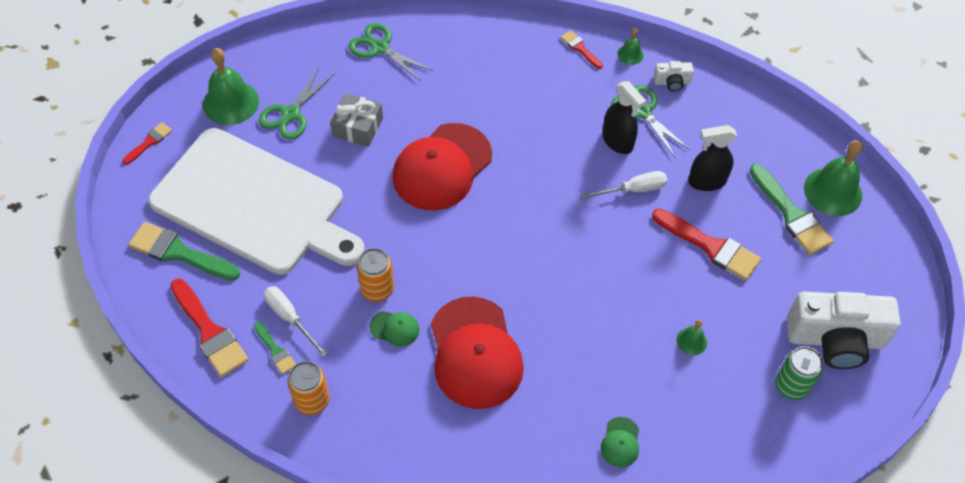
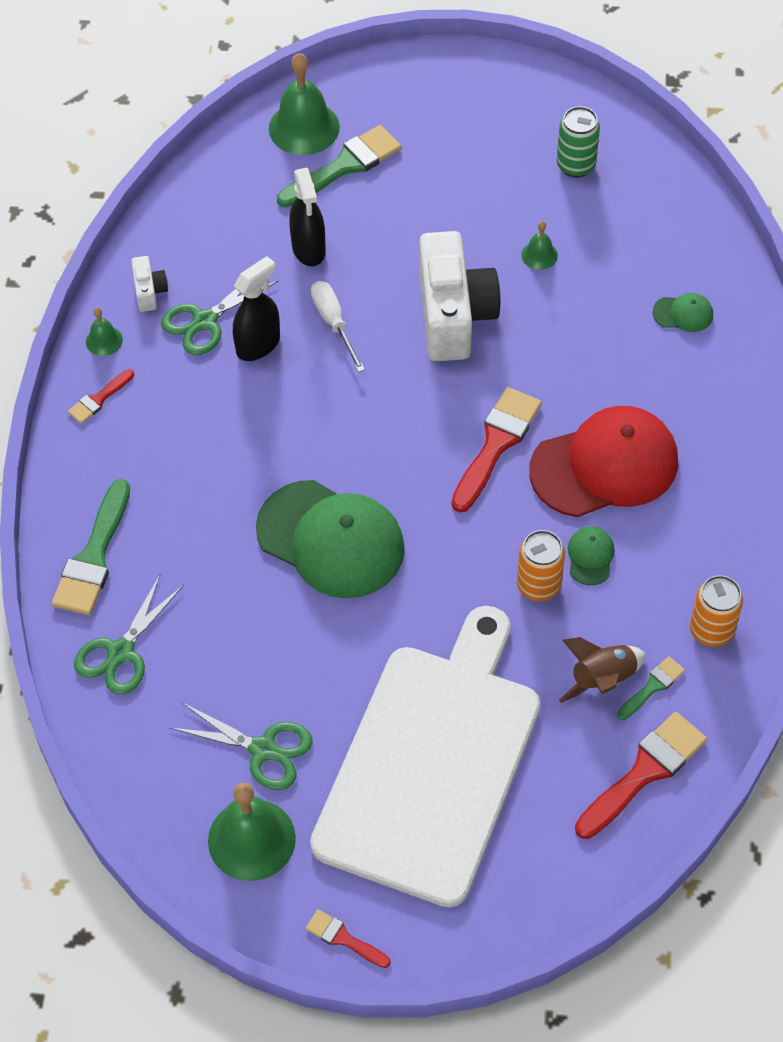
camera: 95 degrees left, 0 degrees up
green brush [128,222,240,280] -> green brush moved to [52,479,130,615]
white screwdriver [264,286,328,357] -> brown rocket [559,637,645,703]
grey gift [330,93,383,147] -> none
red cap [392,123,492,211] -> green cap [256,480,405,598]
red brush [652,209,761,281] -> red brush moved to [451,387,542,512]
white camera [787,291,900,369] -> white camera moved to [419,231,501,361]

